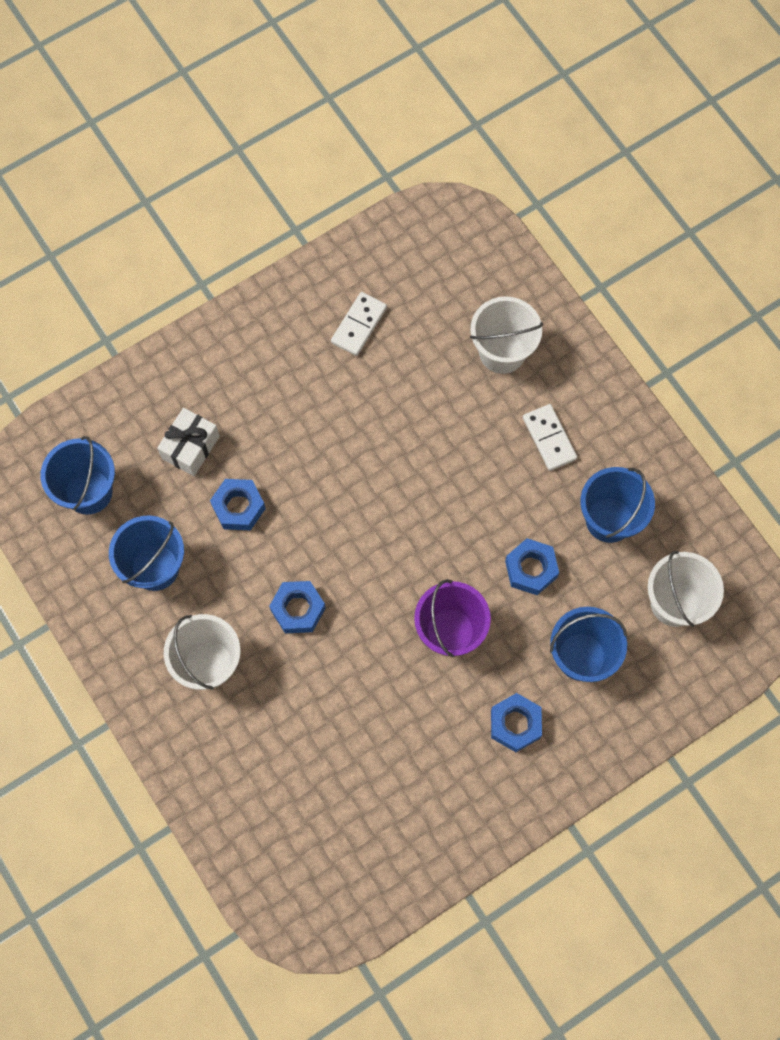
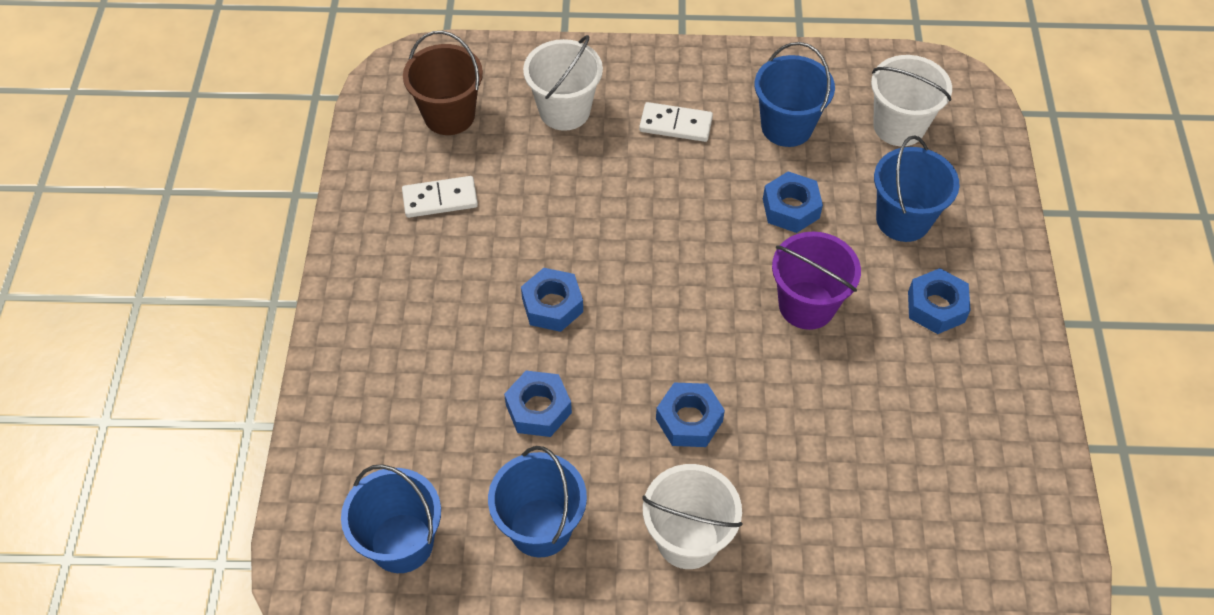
camera: 55 degrees left, 15 degrees down
white gift [157,408,220,476] -> none
white domino [331,292,387,356] -> white domino turned 75 degrees counterclockwise [402,176,478,218]
none -> brown bucket [403,31,483,135]
none -> blue nut [521,268,583,332]

